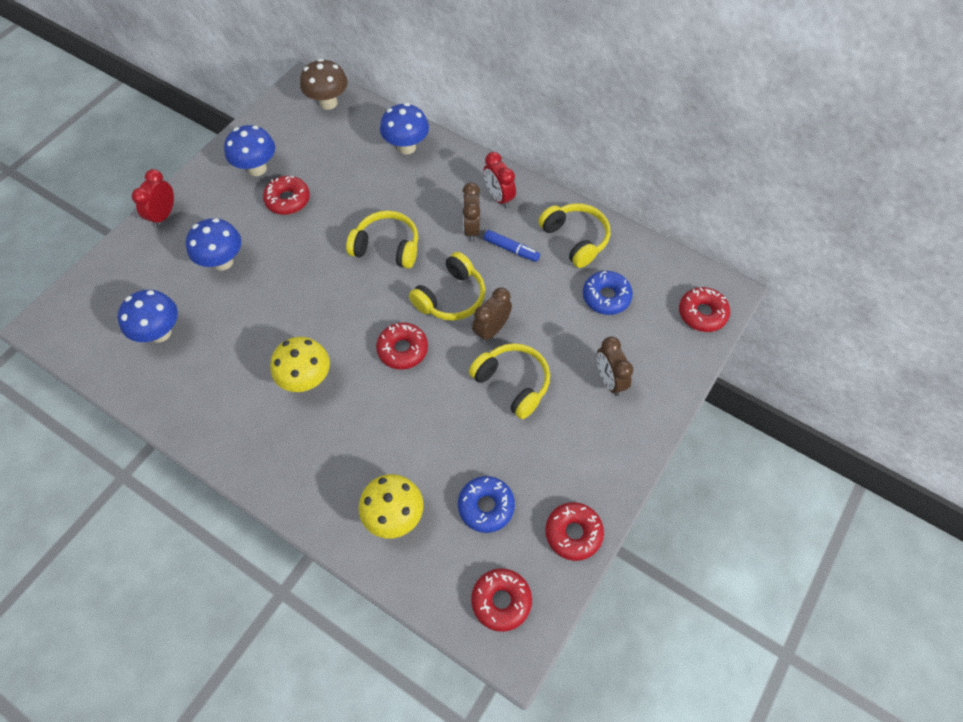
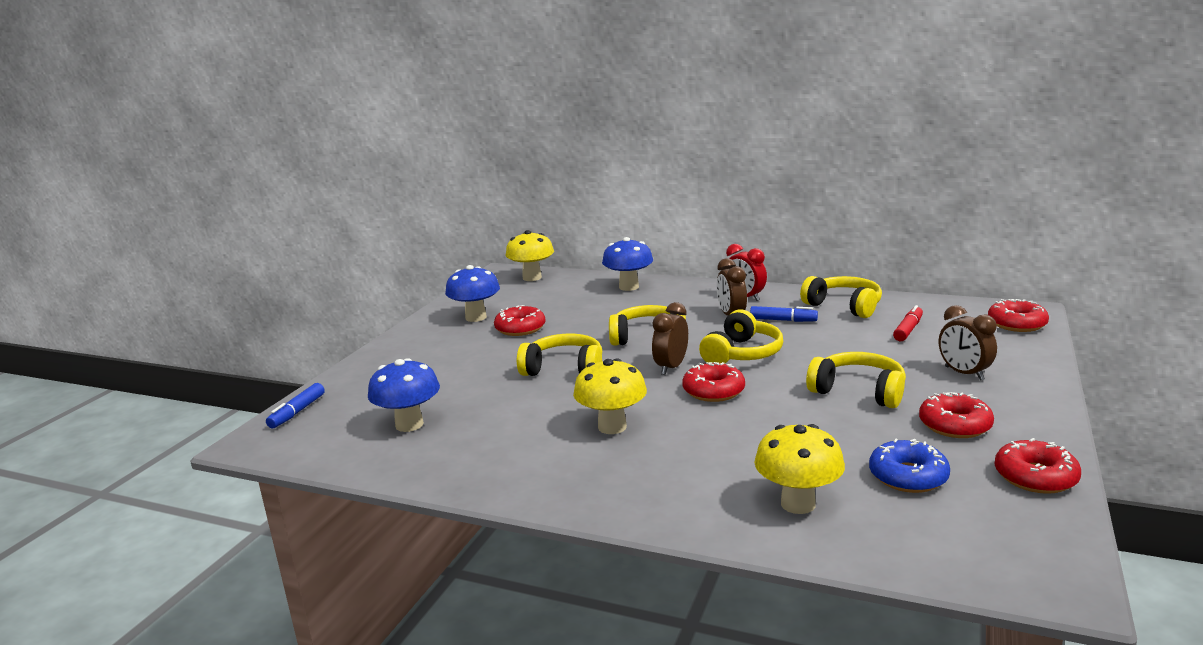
camera: 10 degrees left, 40 degrees down
red clock [132,169,174,228] -> none
blue mushroom [186,218,241,271] -> none
brown mushroom [300,59,348,110] -> yellow mushroom [506,230,554,281]
red donut [471,568,532,632] -> red donut moved to [919,392,994,438]
brown clock [472,287,512,342] -> brown clock moved to [652,302,688,375]
blue donut [583,271,633,315] -> red marker [893,305,923,341]
none -> blue marker [266,383,325,428]
none -> yellow headphones [517,333,602,376]

